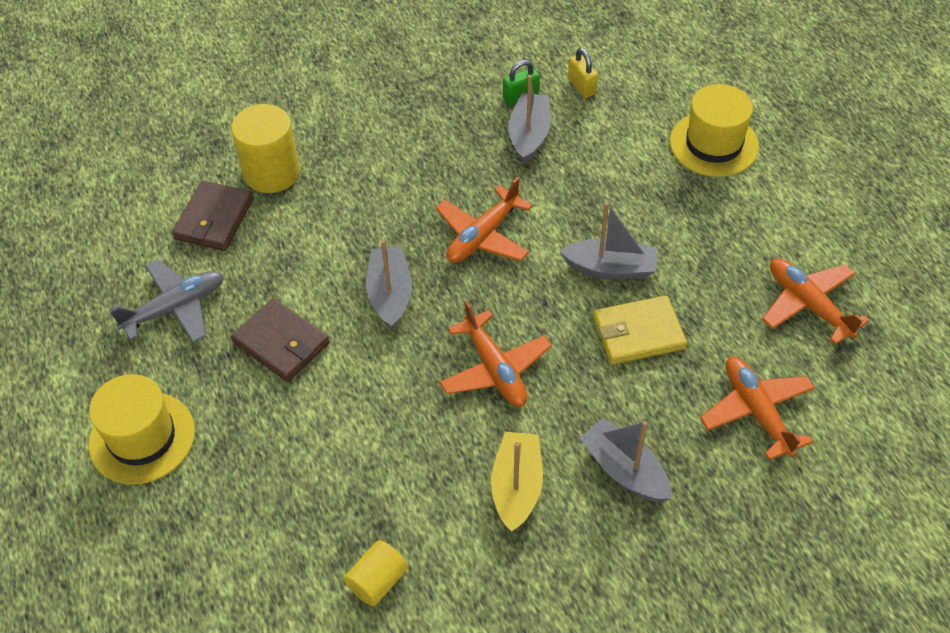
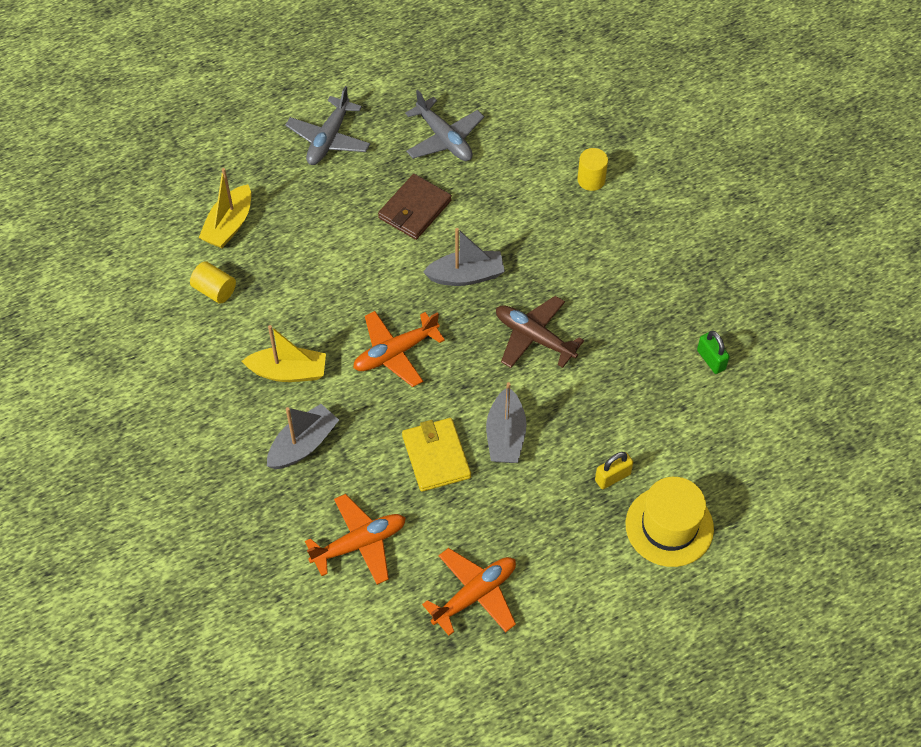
camera: 85 degrees right, 5 degrees up
yellow hat [88,374,195,485] -> grey plane [285,86,370,165]
brown wallet [172,181,254,251] -> none
yellow cylinder [231,104,300,193] -> yellow cylinder [577,148,608,191], size x0.58
orange plane [436,177,533,263] -> brown plane [496,296,584,368]
grey boat [508,75,551,164] -> none
yellow padlock [568,48,598,98] -> yellow padlock moved to [595,452,633,489]
none -> yellow boat [199,168,251,248]

